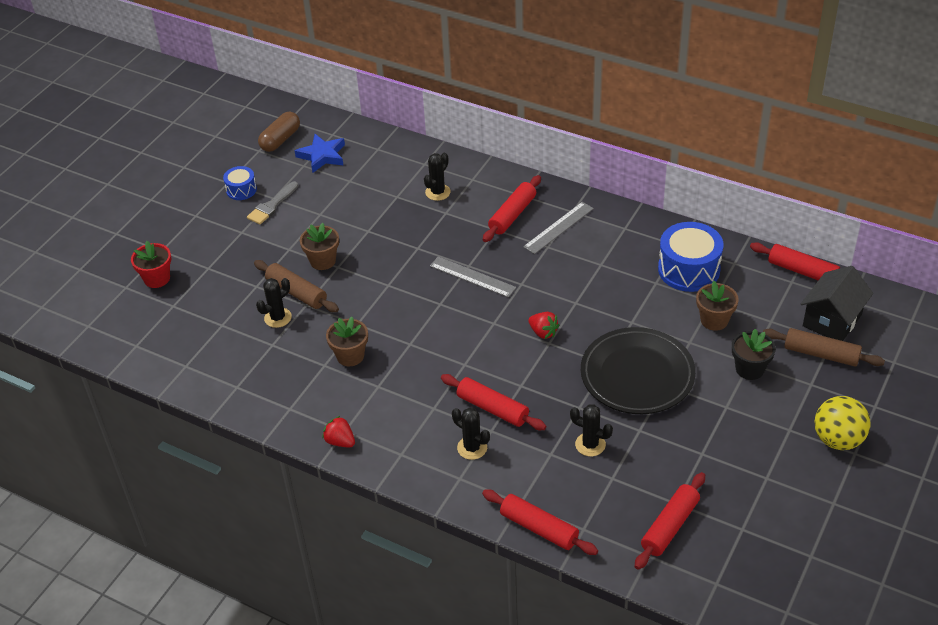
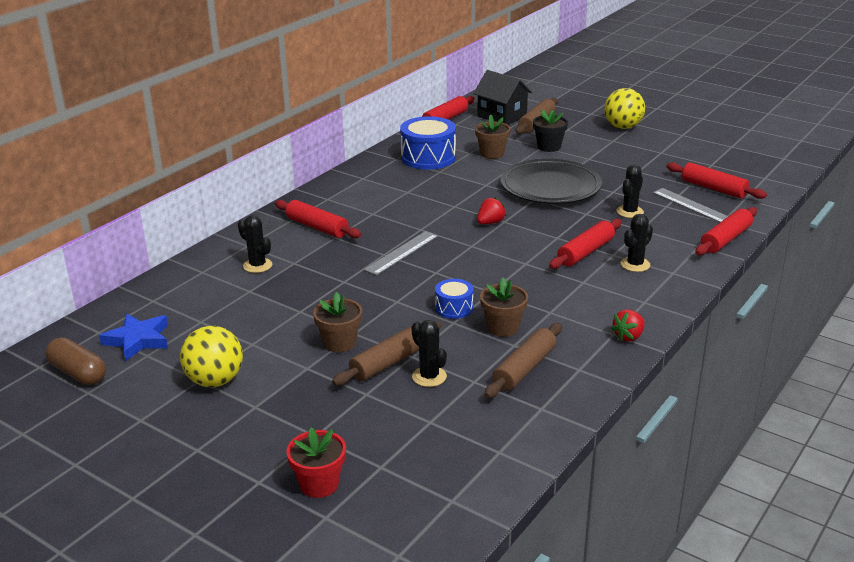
camera: 85 degrees left, 15 degrees down
blue drum [223,166,257,200] -> blue drum moved to [435,279,474,319]
grey brush [247,181,298,224] -> yellow ball [180,326,243,387]
grey ruler [523,202,594,254] -> grey ruler moved to [653,188,728,222]
none -> brown rolling pin [484,323,562,398]

